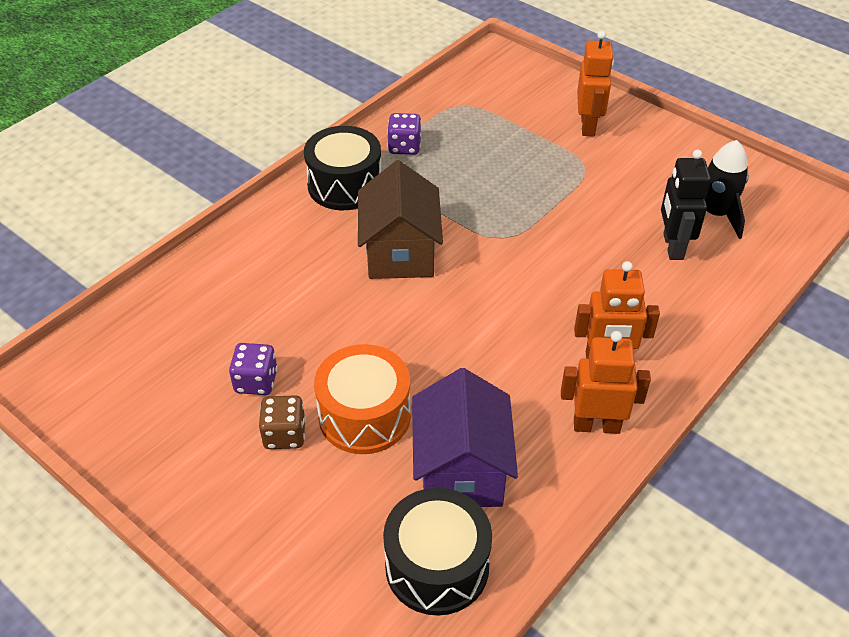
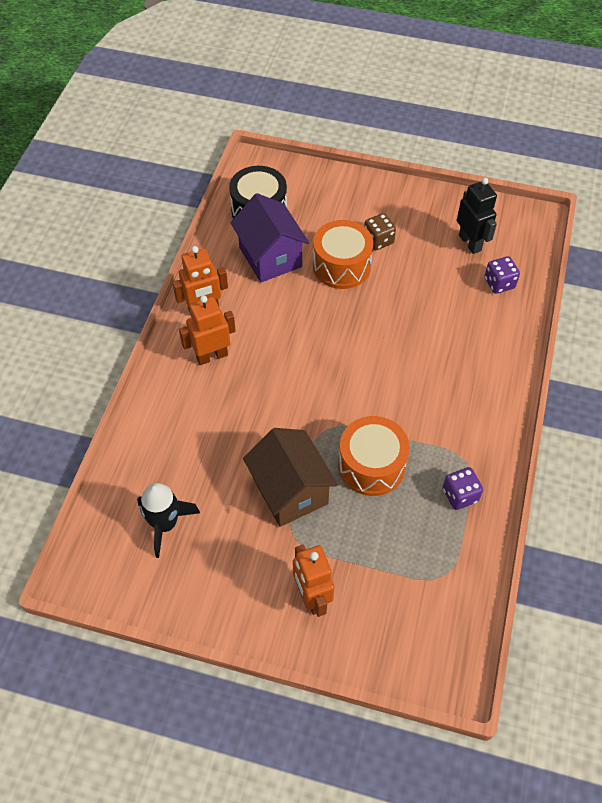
camera: 155 degrees right, 10 degrees up
purple dice [229,343,277,395] -> purple dice moved to [484,256,520,294]
black drum [304,126,381,210] -> none
brown house [358,160,443,279] -> brown house moved to [243,428,338,527]
black robot [661,149,711,260] -> black robot moved to [457,178,497,254]
none -> orange drum [338,416,410,496]

